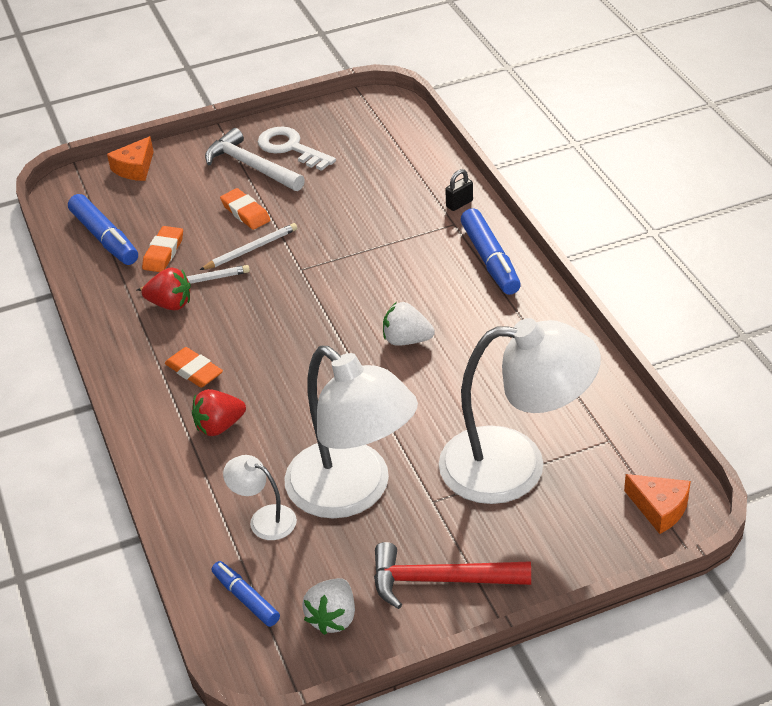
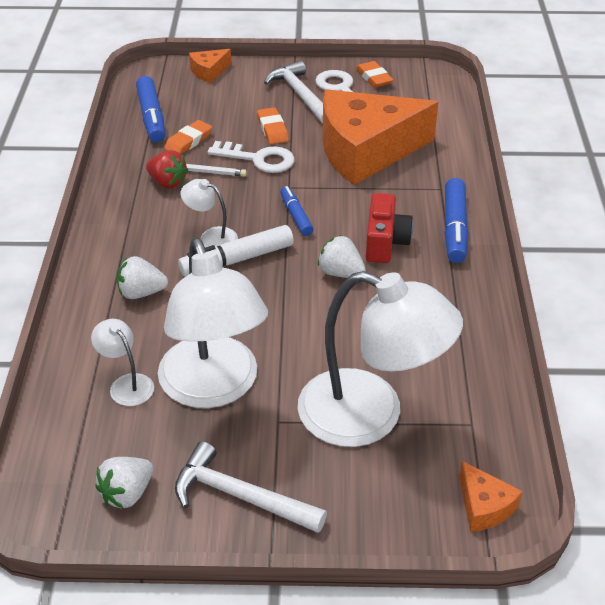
camera: 20 degrees right, 0 degrees up
orange eraser [165,347,223,388] -> orange eraser moved to [356,61,393,88]
red strawberry [192,389,246,436] -> white strawberry [117,256,168,299]
white pencil [200,223,297,270] -> white key [208,141,295,173]
blue marker [212,561,280,627] -> blue marker moved to [280,186,313,236]
red hammer [374,542,531,609] -> white hammer [175,441,327,533]
black padlock [445,169,473,211] -> none
none -> white marker [178,225,294,277]
none -> white lamp [181,179,238,248]
none -> orange cheese [323,90,438,185]
none -> red camera [366,193,413,263]

